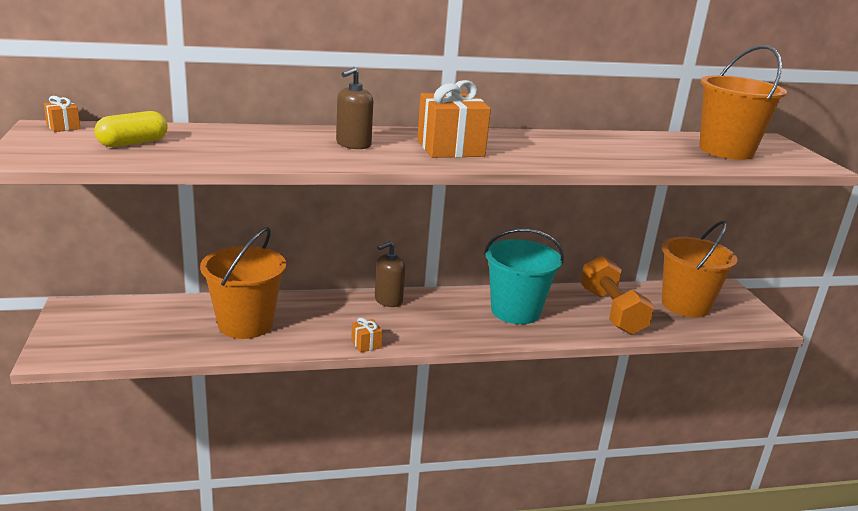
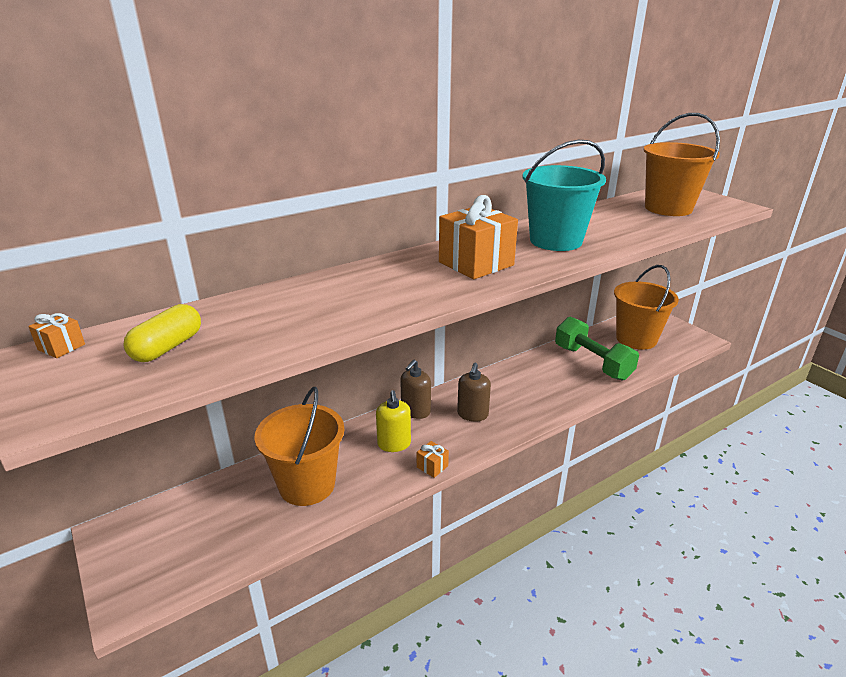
camera: 20 degrees left, 5 degrees up
brown soap dispenser [336,67,373,149] -> brown soap dispenser moved to [457,363,491,421]
turquoise bucket [484,229,564,324] -> turquoise bucket moved to [522,140,606,251]
orange dumbbell [581,256,654,335] -> green dumbbell [555,317,639,380]
none -> yellow soap dispenser [376,390,411,452]

